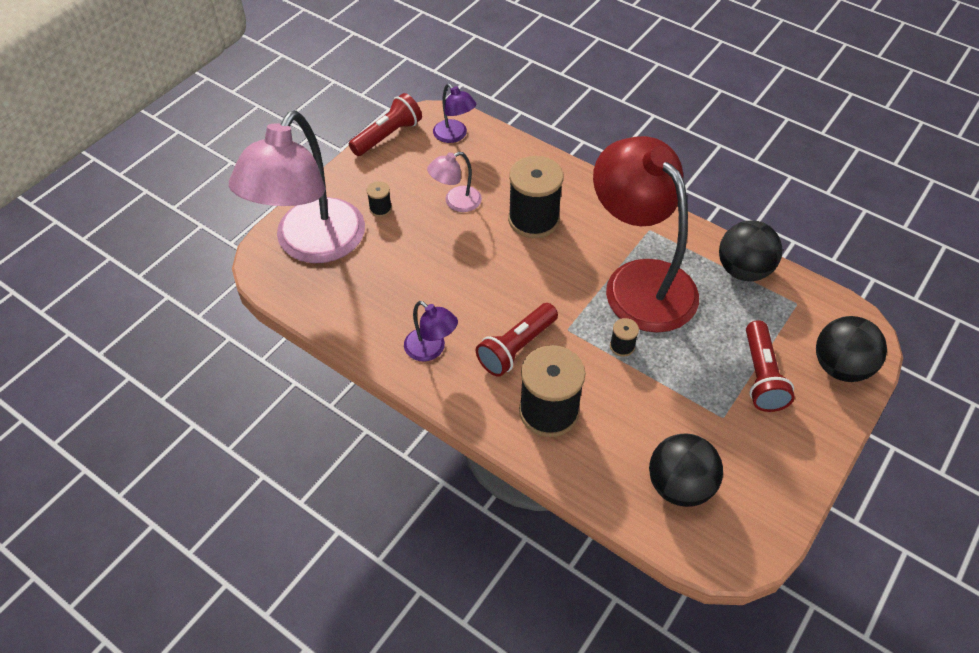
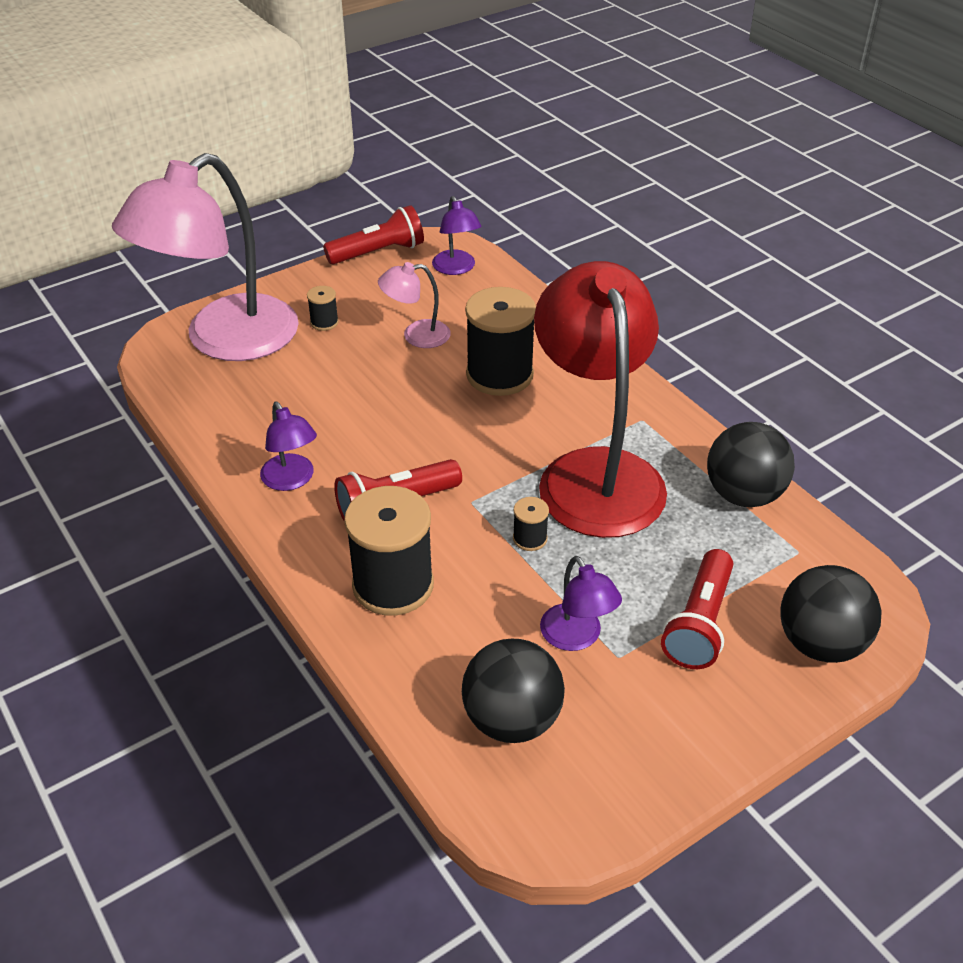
camera: 20 degrees right, 10 degrees down
none -> purple lamp [540,556,622,651]

